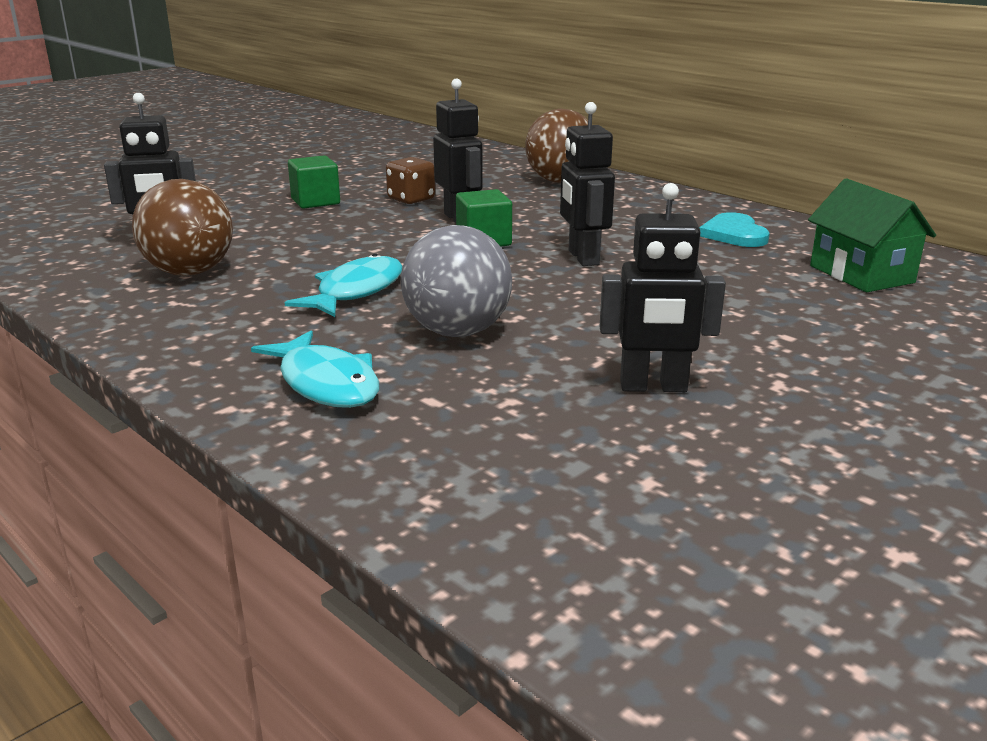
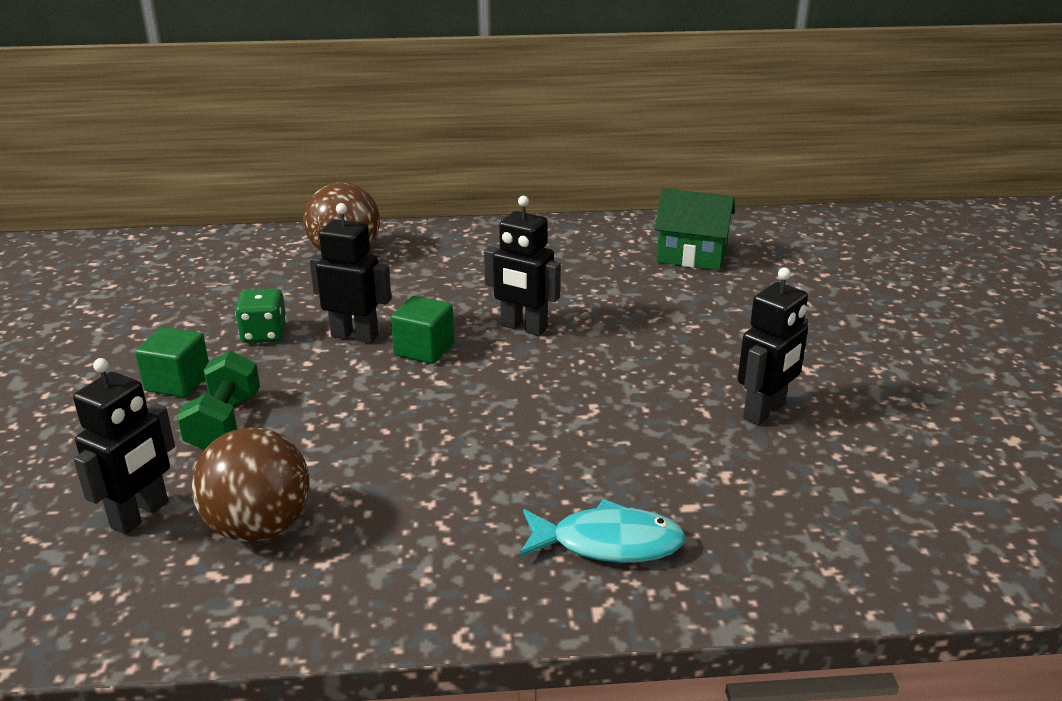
camera: 50 degrees left, 5 degrees up
turquoise fish [284,253,402,317] -> none
brown dice [386,157,435,204] -> green dice [235,288,287,343]
grey ball [401,225,512,337] -> none
turquoise heart [699,212,770,247] -> none
none -> green dumbbell [177,351,260,450]

